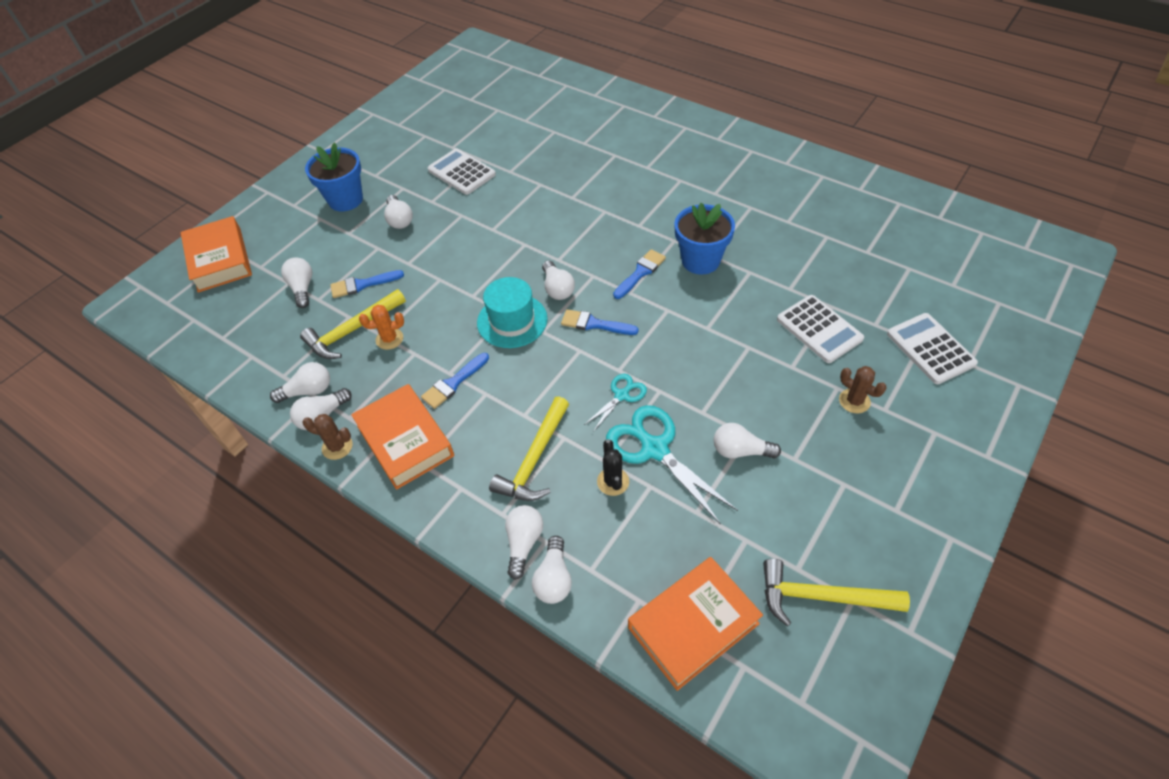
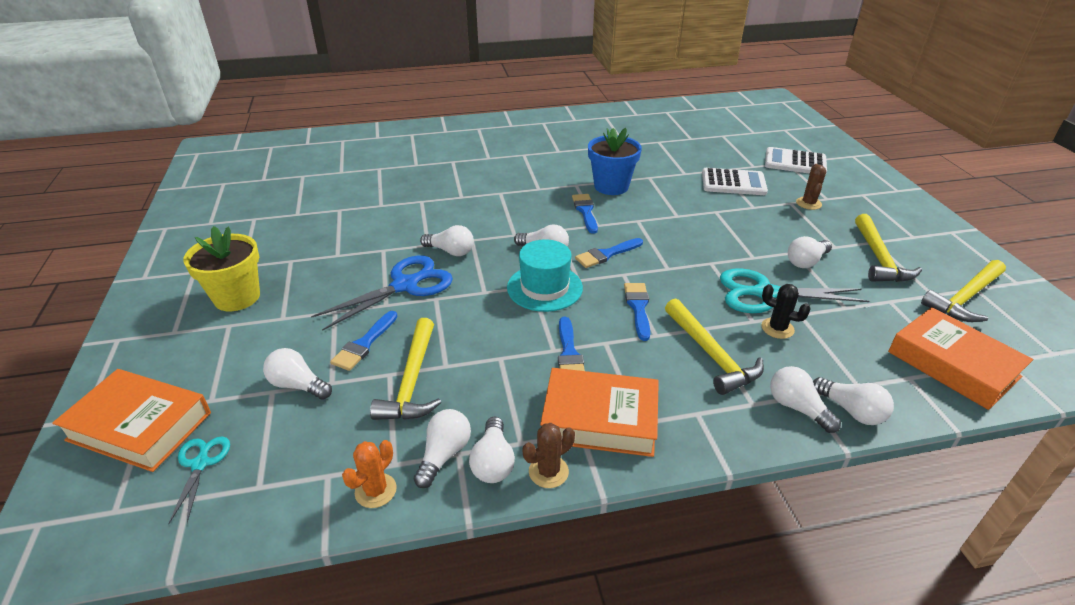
camera: 50 degrees left, 15 degrees down
blue flower pot [305,142,363,212] -> yellow flower pot [183,226,260,311]
orange cactus [359,305,404,350] -> orange cactus moved to [342,440,397,508]
white light bulb [384,195,413,229] -> white light bulb moved to [420,225,474,256]
white calculator [428,148,496,195] -> none
turquoise scissors [584,374,647,432] -> turquoise scissors moved to [168,437,230,524]
orange book [628,557,763,691] -> orange book turned 45 degrees counterclockwise [888,307,1033,410]
brown cactus [839,366,886,413] -> brown cactus turned 75 degrees counterclockwise [796,164,826,210]
none -> blue scissors [311,255,453,331]
none -> blue brush [624,283,650,341]
none -> yellow hammer [855,214,922,282]

